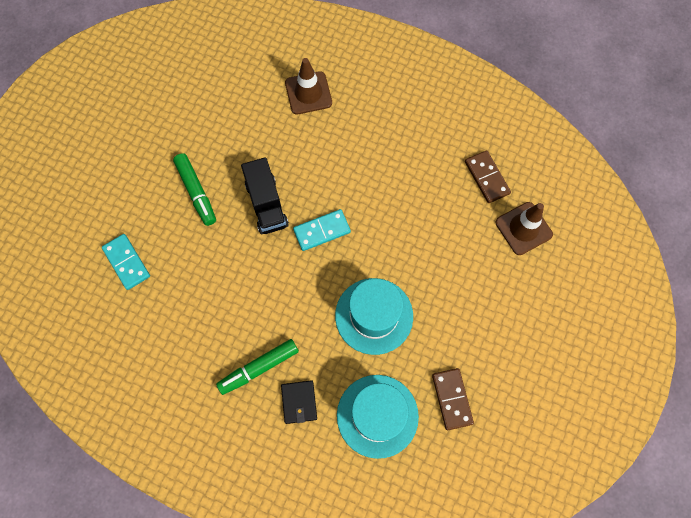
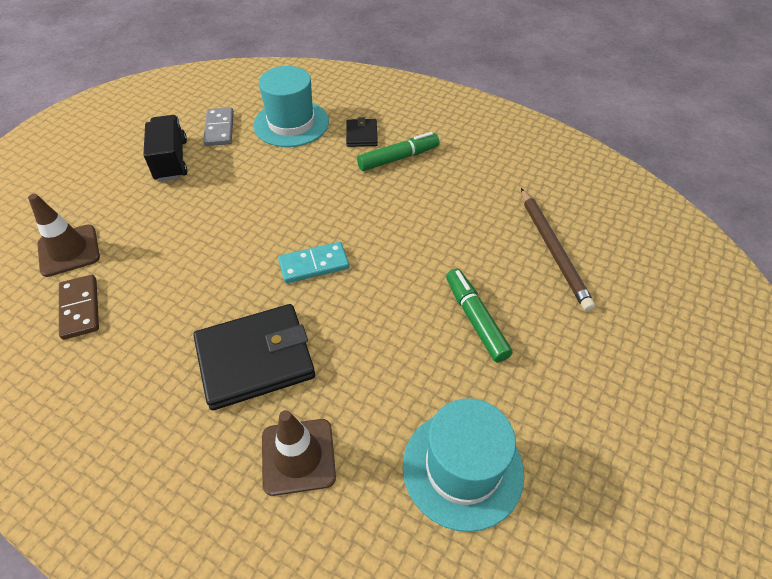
camera: 175 degrees left, 20 degrees down
turquoise domino [102,234,150,290] -> brown pencil [521,188,595,311]
black truck [241,157,289,234] -> black truck moved to [143,115,187,181]
turquoise hat [335,278,413,355] -> turquoise hat moved to [402,398,524,532]
brown domino [432,368,474,430] -> grey domino [203,107,234,146]
none -> black wallet [193,304,315,410]

